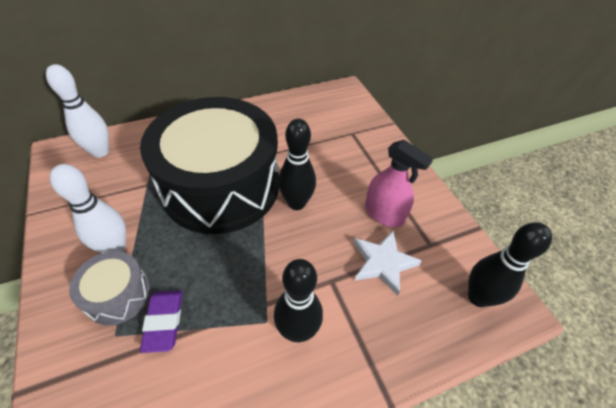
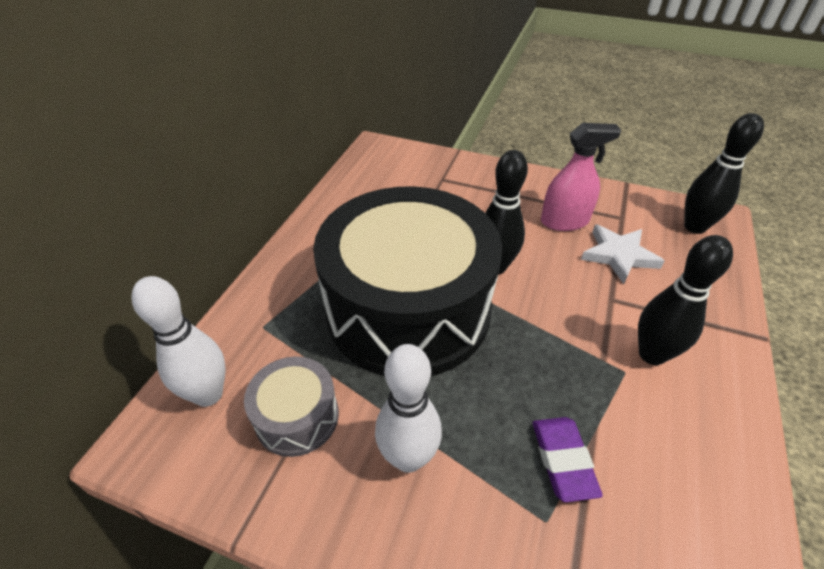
camera: 45 degrees left, 5 degrees down
grey drum [69,251,151,326] -> grey drum moved to [244,356,339,457]
purple eraser [140,290,182,353] -> purple eraser turned 45 degrees clockwise [532,417,603,502]

